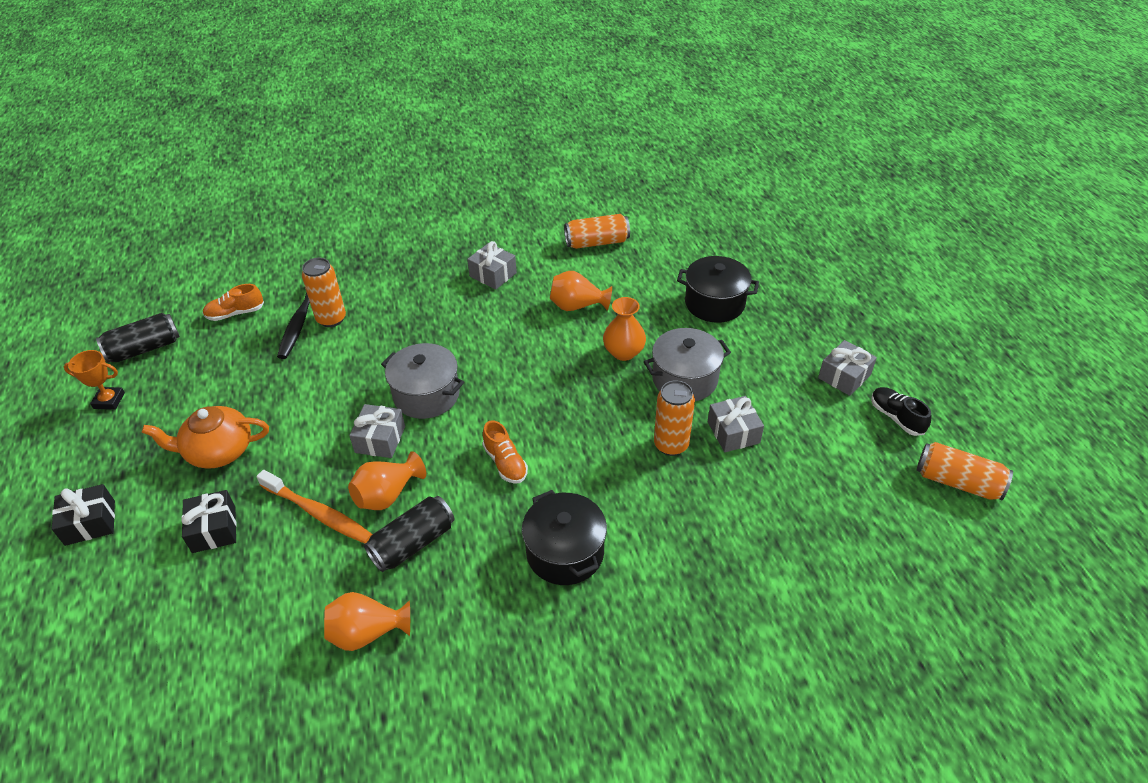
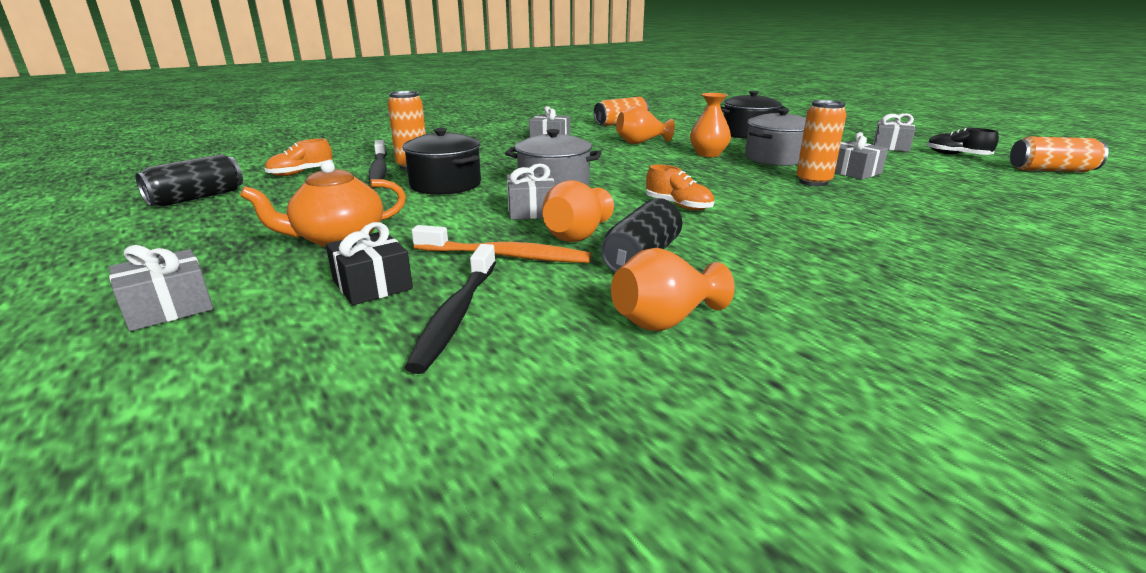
camera: 20 degrees left, 20 degrees down
black gift [52,484,115,546] -> grey gift [109,245,213,331]
orange trophy [64,350,125,410] -> none
black pot [522,490,607,585] -> black pot moved to [402,128,481,195]
none -> black toothbrush [405,244,496,374]

